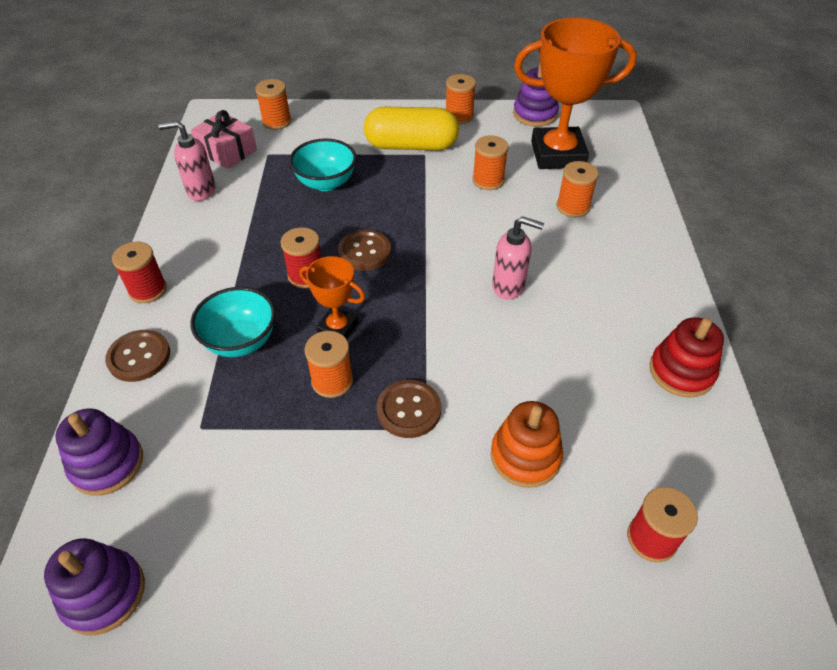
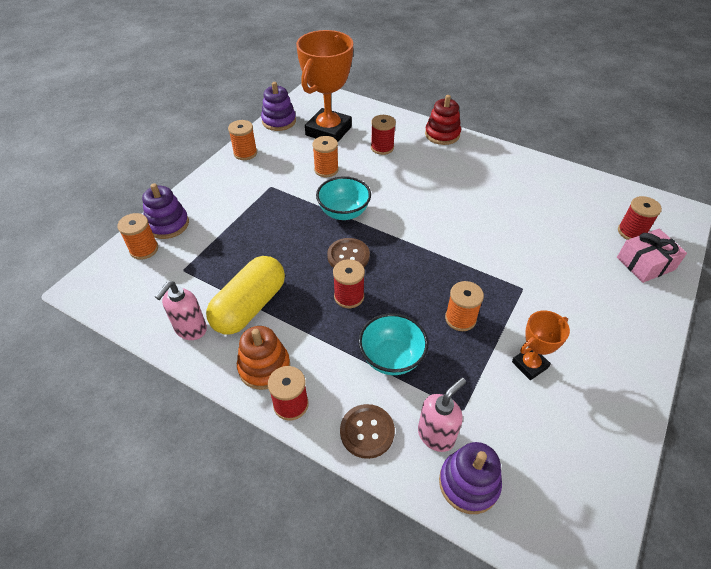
camera: 60 degrees left, 0 degrees up
purple stacking toy [44,538,145,635] -> purple stacking toy moved to [142,183,189,239]
pink gift [191,110,257,169] -> pink gift moved to [617,229,687,283]
turquoise bowl [289,139,356,191] -> turquoise bowl moved to [316,176,371,220]
orange trophy [299,256,365,339] -> orange trophy moved to [512,310,570,380]
yellow capsule [364,107,459,150] -> yellow capsule moved to [206,256,285,334]
brown button [377,380,441,438] -> none
orange stacking toy [490,401,563,488] -> orange stacking toy moved to [237,326,290,390]
pink soap dispenser [492,216,544,300] -> pink soap dispenser moved to [418,378,466,452]
orange spool [557,161,599,218] -> red spool [371,115,396,155]
red stacking toy [650,317,724,398] -> red stacking toy moved to [425,95,461,145]

